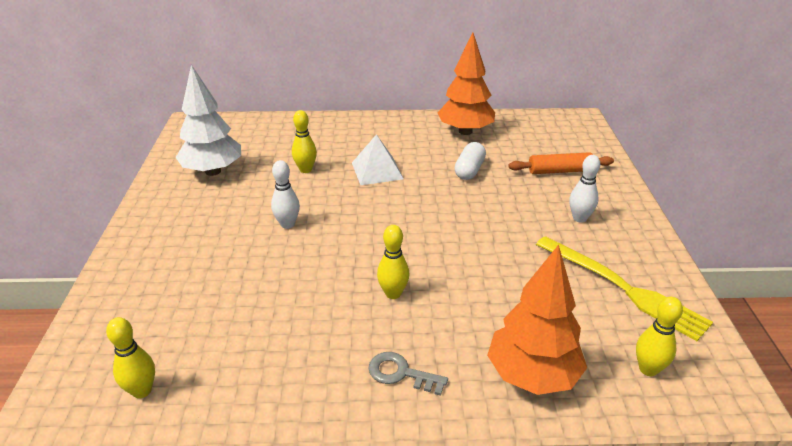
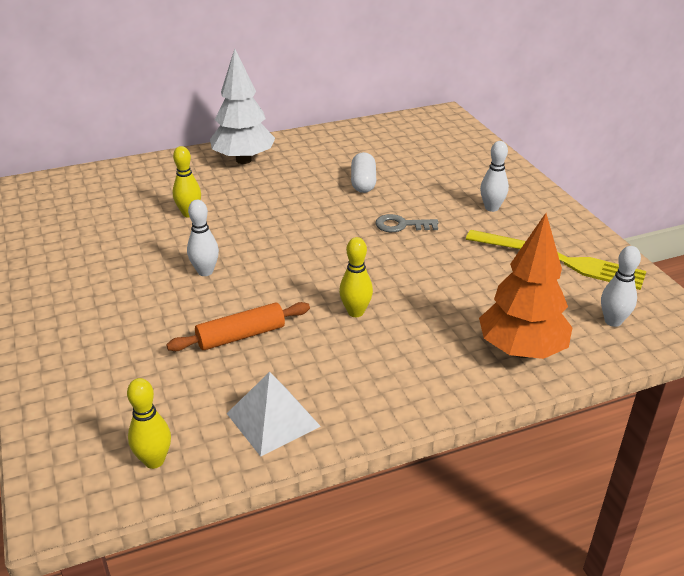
camera: 20 degrees left, 0 degrees up
white tree [176,64,241,176] -> white tree moved to [210,49,275,164]
white pyramid [352,134,404,185] -> white pyramid moved to [227,372,321,457]
grey key [368,352,448,396] -> grey key moved to [375,214,439,232]
orange tree [437,32,495,135] -> none
orange rolling pin [508,152,614,174] -> orange rolling pin moved to [166,302,310,351]
yellow bowling pin [636,297,683,376] -> white bowling pin [601,246,641,327]

